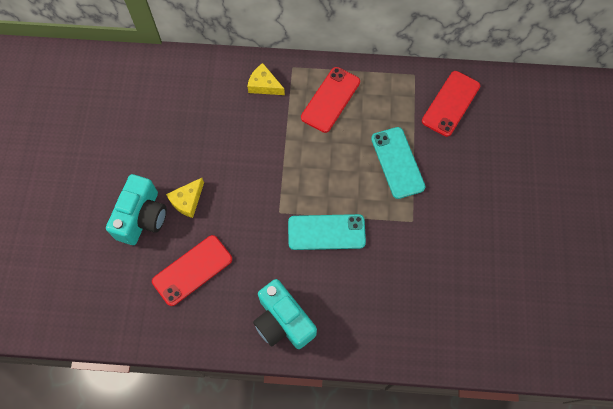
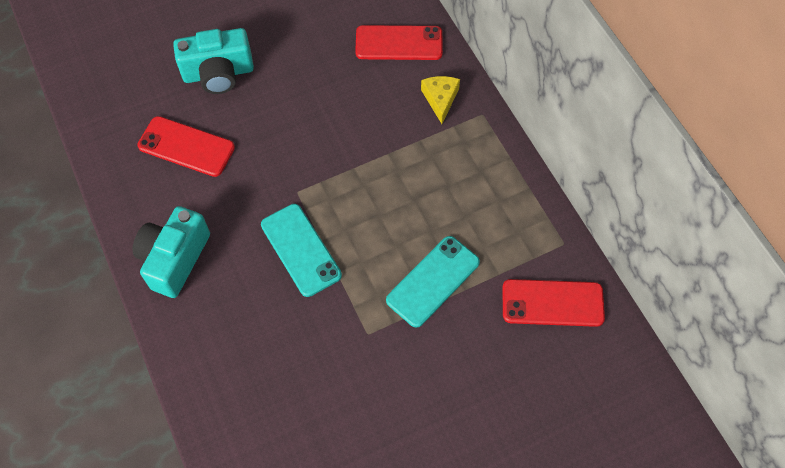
camera: 60 degrees right, 5 degrees down
yellow cheese [166,178,204,218] -> none
red phone [301,67,360,133] -> red phone moved to [355,25,443,60]

